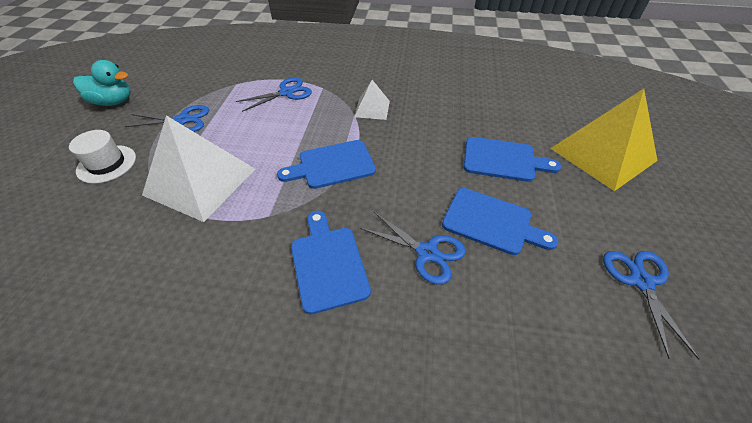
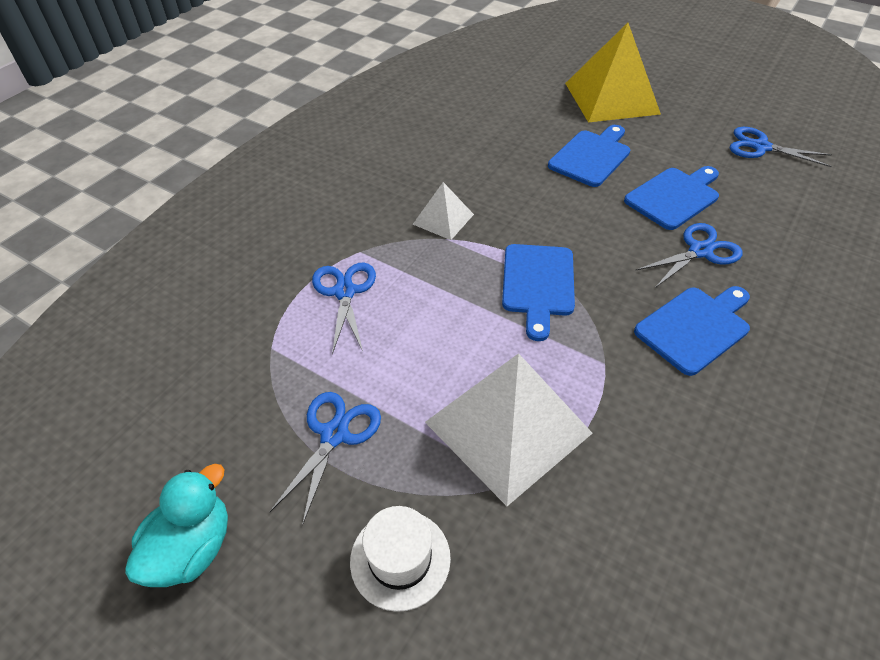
camera: 65 degrees left, 0 degrees up
blue cutting board [291,211,371,315] -> blue cutting board turned 135 degrees clockwise [634,286,750,376]

